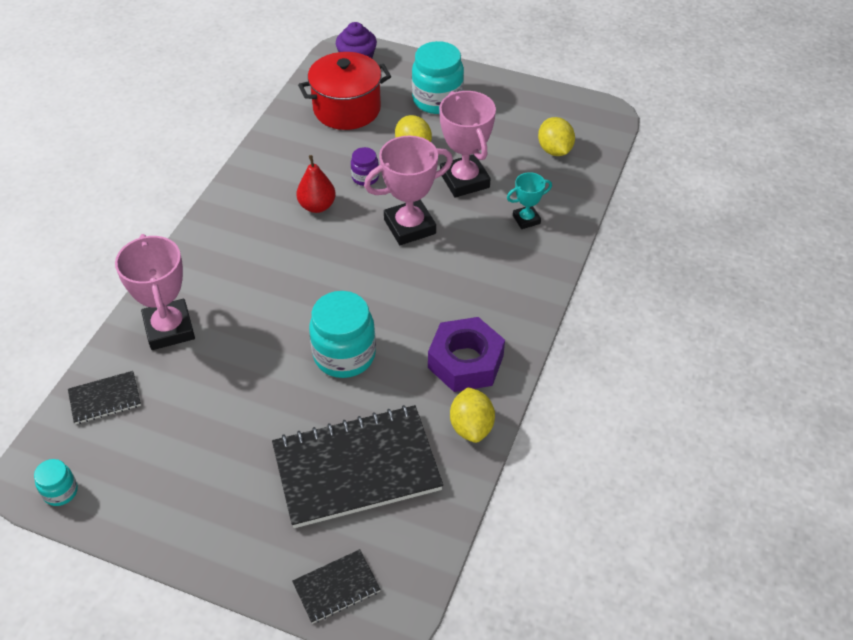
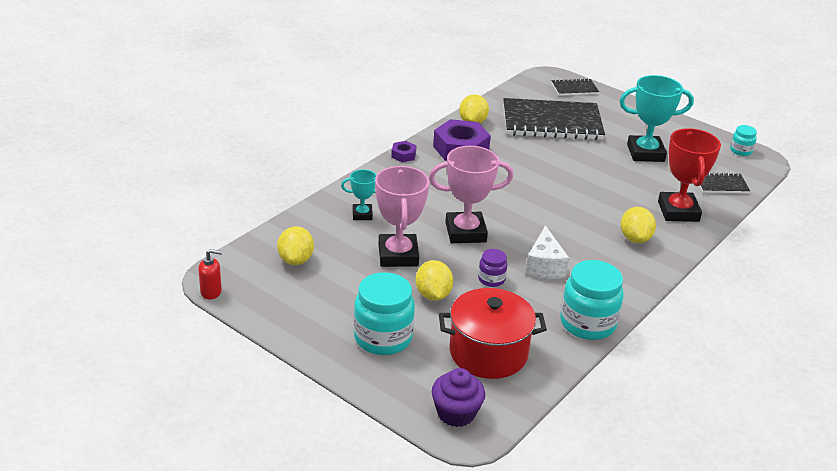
camera: 165 degrees left, 15 degrees down
pink trophy [115,234,195,350] -> red trophy [658,128,721,222]
red pear [296,155,336,213] -> white cheese [525,225,569,279]
turquoise jar [309,291,376,378] -> turquoise jar moved to [560,260,624,340]
none -> red soap dispenser [198,249,222,300]
none -> purple nut [391,141,417,162]
none -> turquoise trophy [620,75,694,162]
none -> yellow lemon [621,207,656,243]

